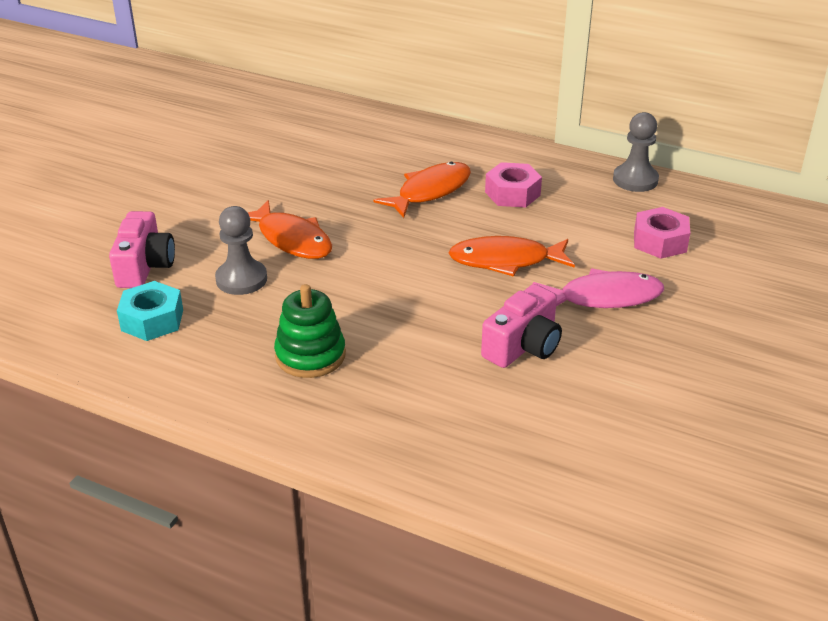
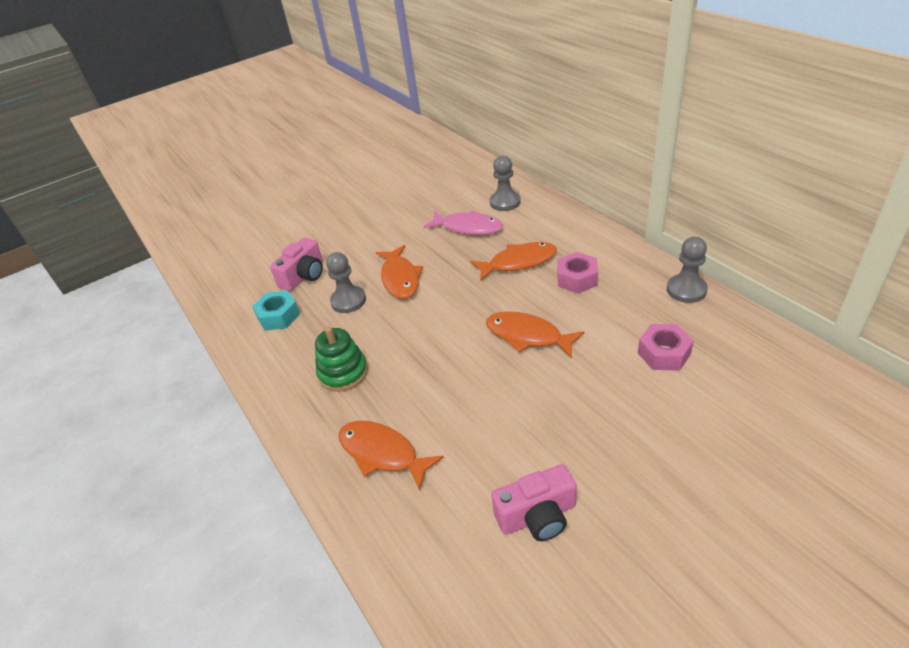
camera: 35 degrees right, 5 degrees up
pink camera [481,284,562,368] -> pink camera moved to [491,464,577,541]
pink fish [533,268,664,308] -> pink fish moved to [423,210,503,235]
none -> orange fish [339,421,444,490]
none -> grey pawn [490,156,521,211]

